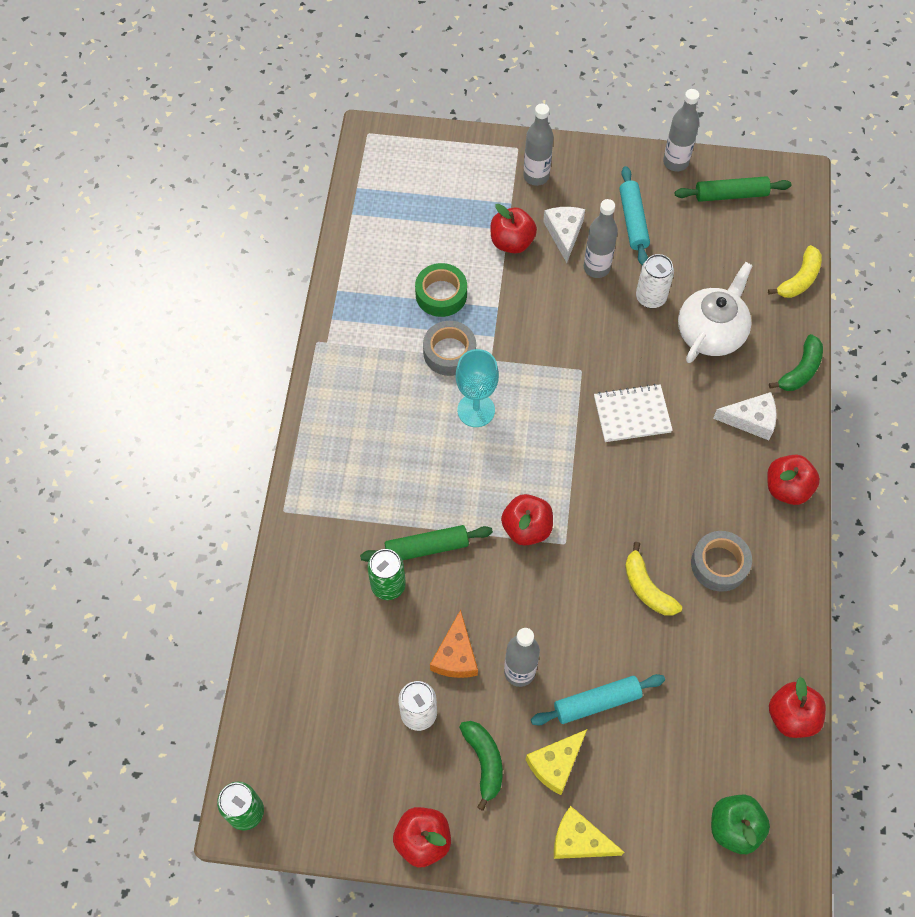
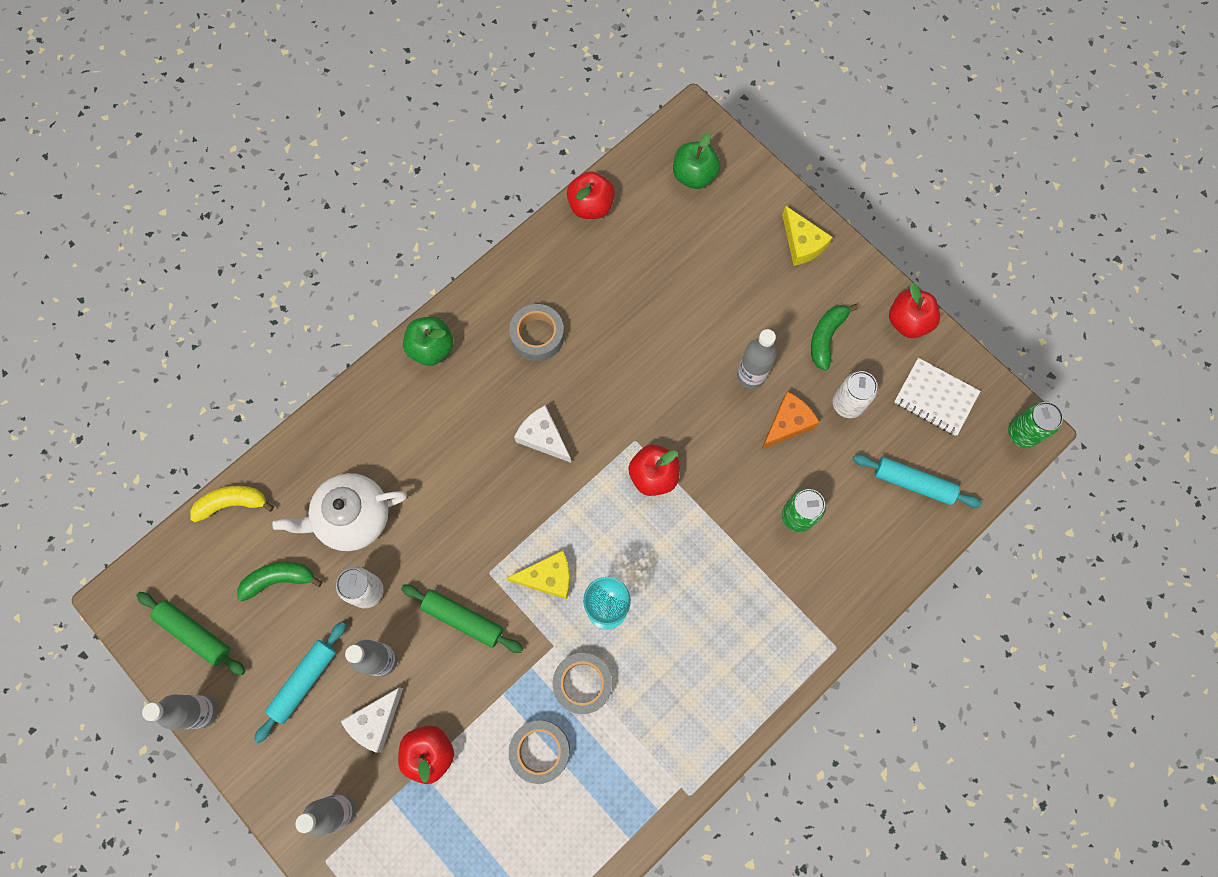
camera: 140 degrees left, 10 degrees up
green rolling pin [360,525,493,562] -> green rolling pin moved to [401,585,523,653]
green tape [415,263,467,317] -> grey tape [509,720,570,784]
yellow cheese [526,729,587,795] -> yellow cheese moved to [506,550,570,599]
turquoise rolling pin [531,674,665,726] -> turquoise rolling pin moved to [853,454,982,508]
white notebook [594,384,673,442] -> white notebook moved to [894,358,980,436]
yellow banana [625,542,682,616] -> none
white cheese [713,392,777,440] -> white cheese moved to [514,405,571,463]
red apple [767,455,820,505] -> green apple [403,317,453,366]
green banana [769,334,823,391] -> green banana moved to [237,562,322,601]

